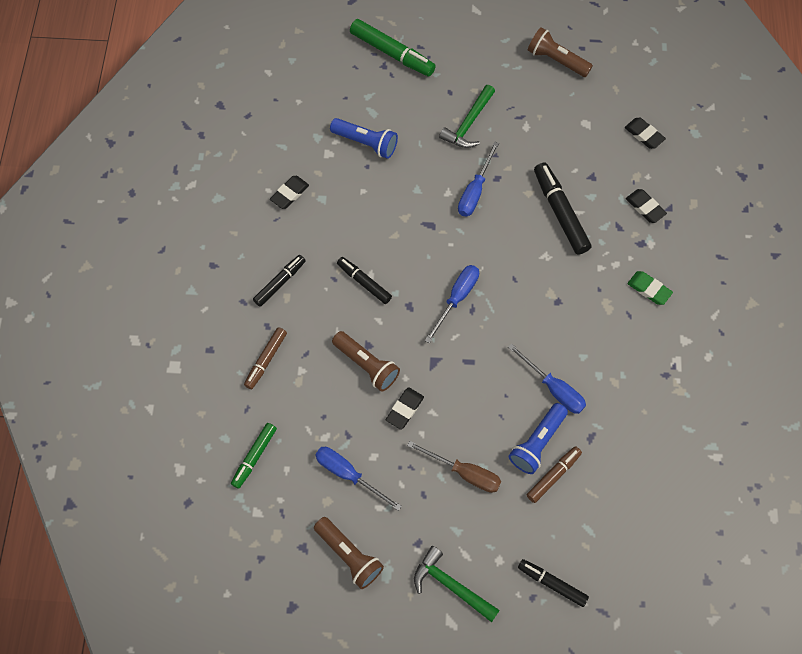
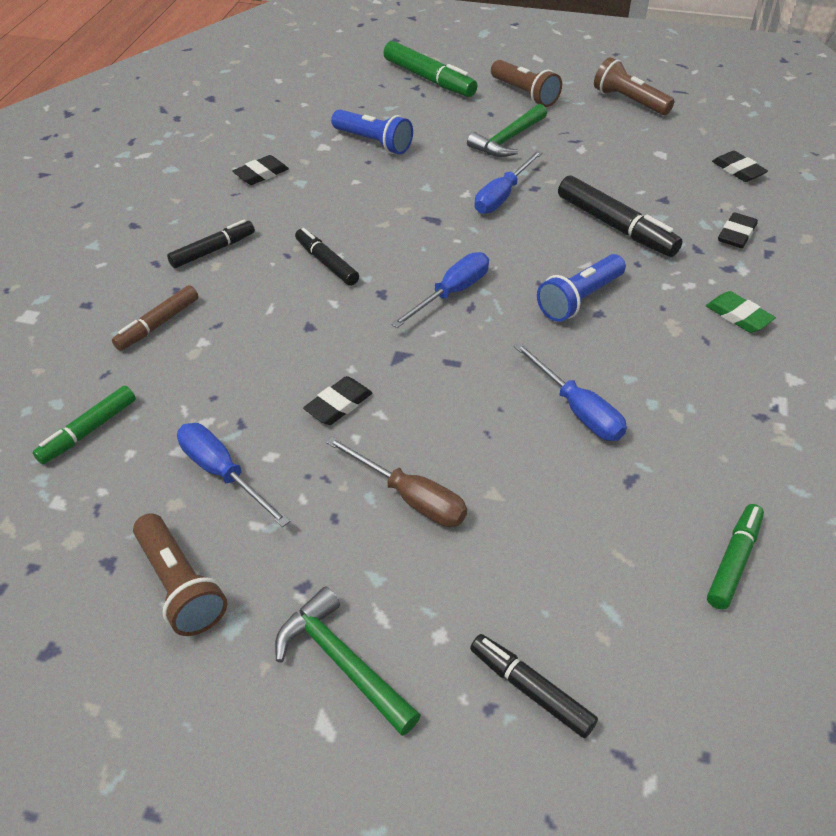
camera: 10 degrees right, 20 degrees down
brown flashlight [332,331,400,392] -> brown flashlight moved to [491,60,562,107]
blue flashlight [509,403,568,474] -> blue flashlight moved to [537,254,626,322]
brown marker [527,446,582,503] -> none
black marker [534,162,591,255] -> black marker turned 150 degrees clockwise [558,175,683,257]
black eraser [626,189,667,223] -> black eraser turned 60 degrees clockwise [718,212,758,248]
none -> green marker [707,504,764,610]

